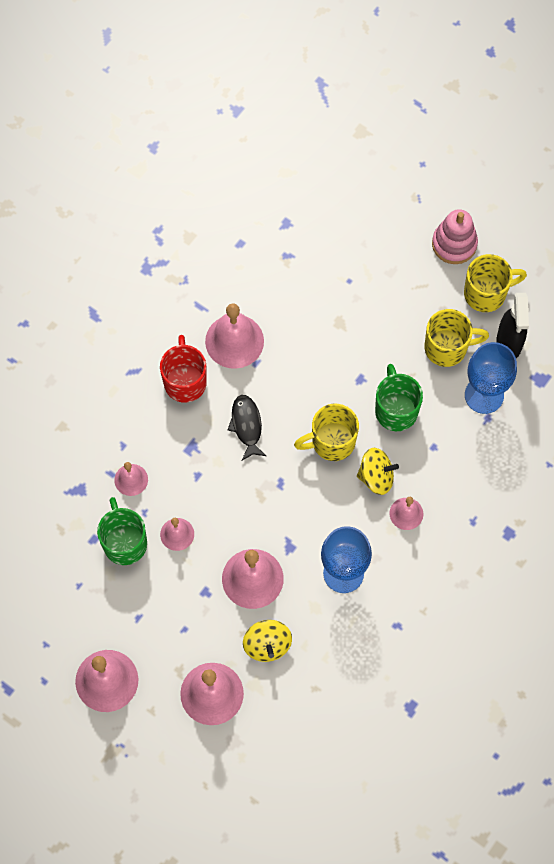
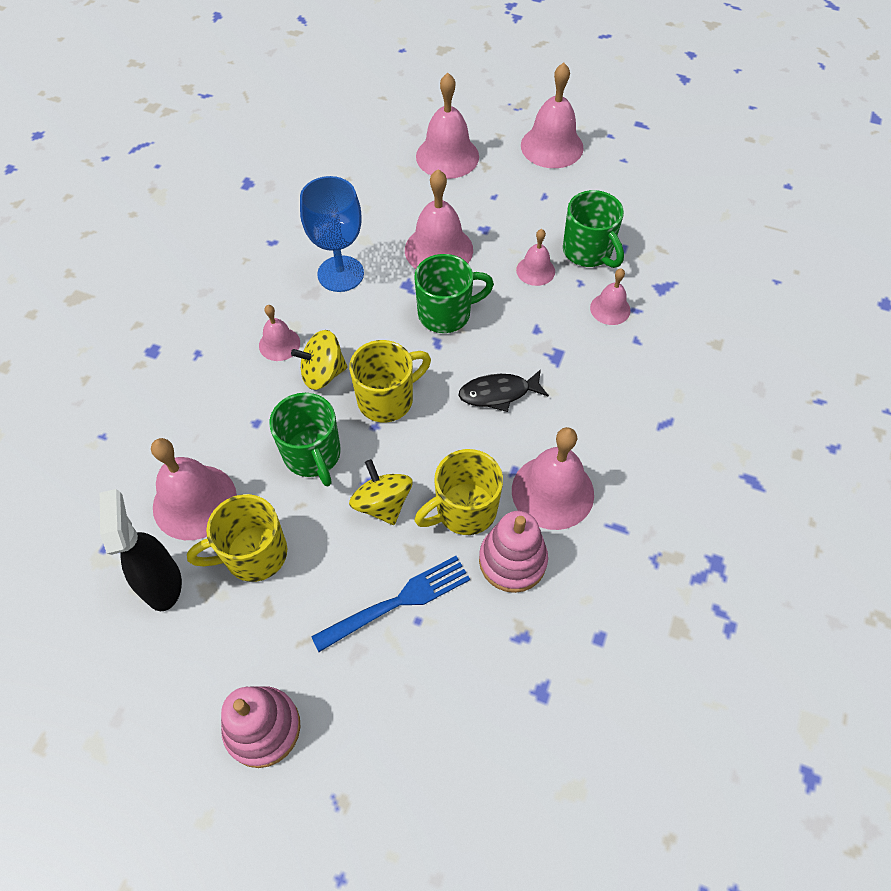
camera: 165 degrees right, 10 degrees down
red mug [160,335,207,403] -> none
black fish [228,395,266,460] -> black fish turned 105 degrees clockwise [459,369,549,412]
yellow spinning top [243,620,292,662] -> yellow spinning top moved to [349,459,412,525]
yellow mug [464,254,527,312] -> yellow mug moved to [414,449,503,535]
blue goblet [465,342,517,414] -> pink bell [151,438,237,540]
none -> blue fork [311,556,470,652]
none -> green mug [414,254,494,333]
none -> pink stacking toy [479,511,548,593]

